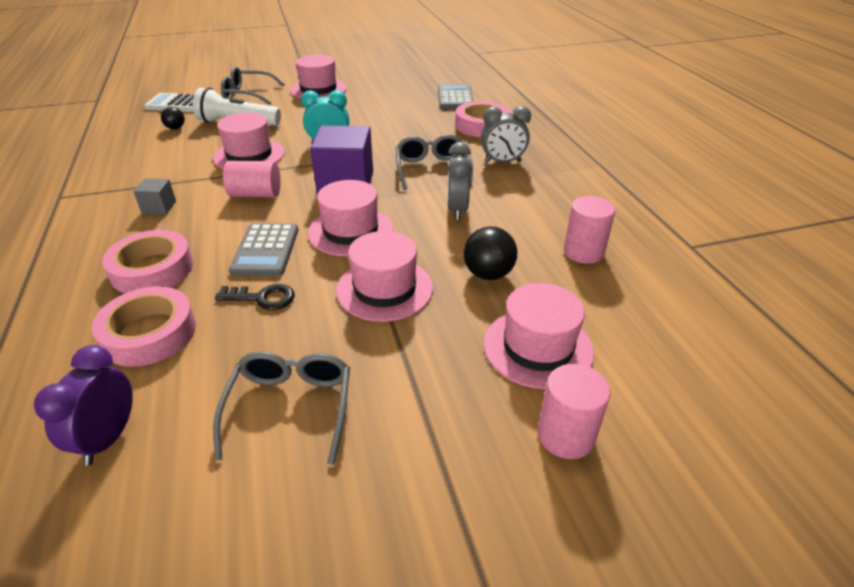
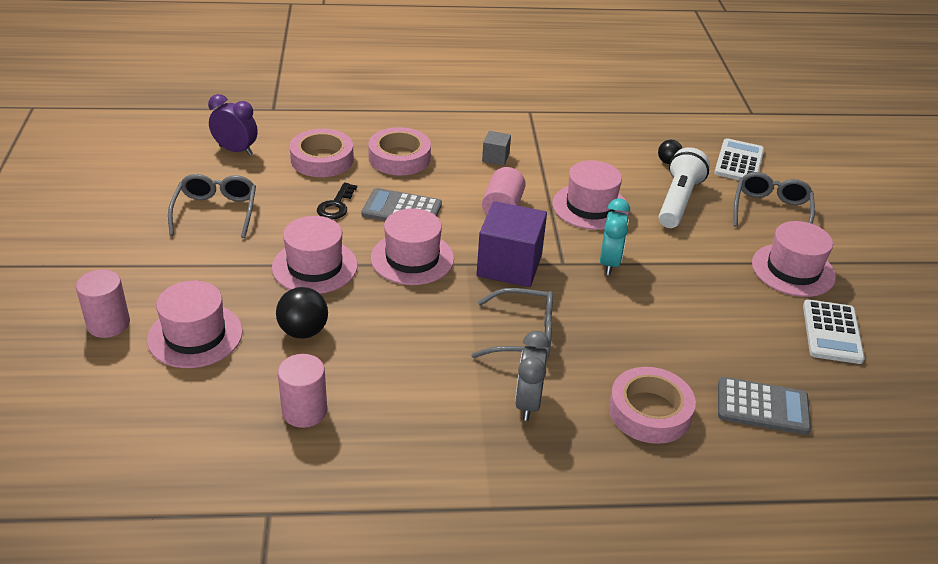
camera: 100 degrees right, 0 degrees up
grey glasses [213,352,350,465] -> grey glasses turned 105 degrees counterclockwise [168,174,256,238]
grey clock [447,142,472,220] -> none
none -> white calculator [803,300,865,364]

